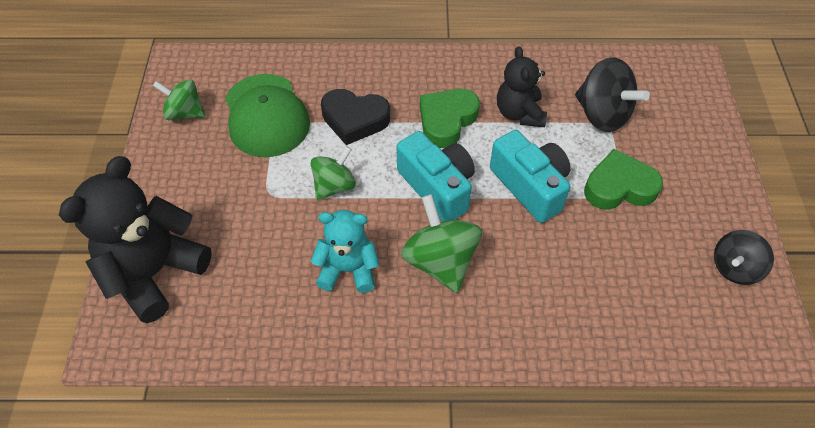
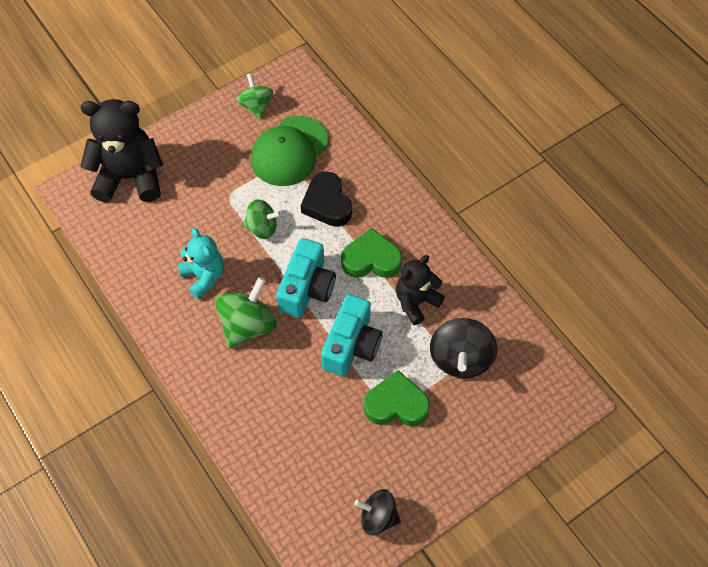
camera: 55 degrees right, 5 degrees up
green heart [584,149,663,210] -> green heart turned 45 degrees counterclockwise [364,370,430,426]

